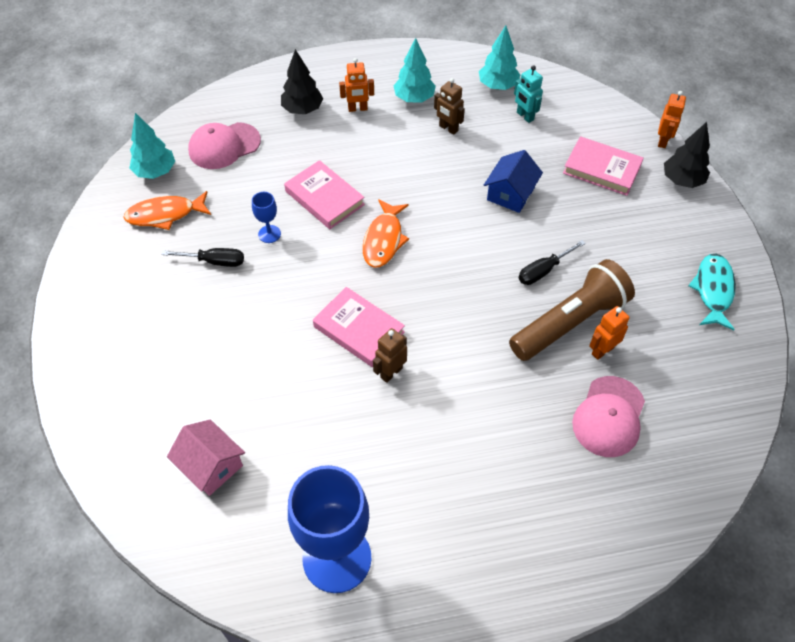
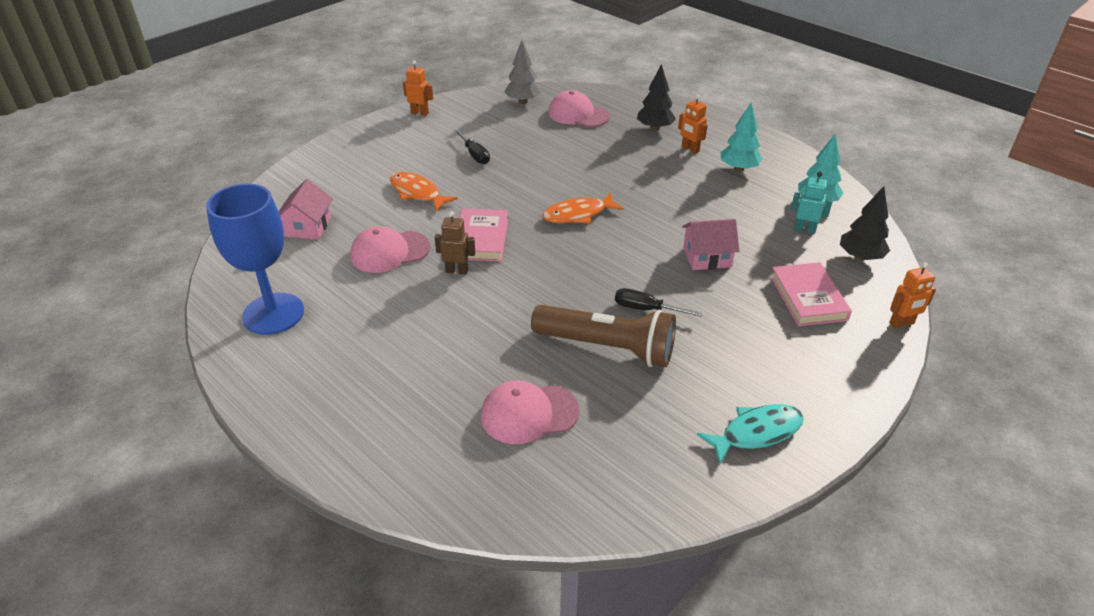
camera: 55 degrees right, 15 degrees down
orange fish [123,191,211,230] -> orange fish moved to [390,172,458,212]
turquoise tree [129,113,175,179] -> grey tree [504,40,541,104]
blue goblet [252,192,281,243] -> none
pink book [284,160,365,229] -> none
brown robot [434,78,465,135] -> none
blue house [484,150,543,213] -> pink house [682,219,739,270]
turquoise robot [514,66,543,123] -> turquoise robot turned 90 degrees clockwise [791,172,833,234]
orange robot [589,306,629,360] -> orange robot moved to [403,61,433,116]
black tree [664,122,710,188] -> black tree moved to [840,186,890,261]
none -> pink cap [350,226,430,273]

